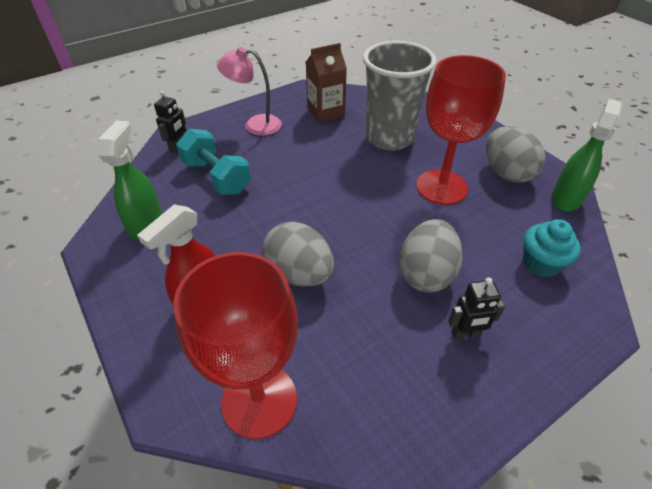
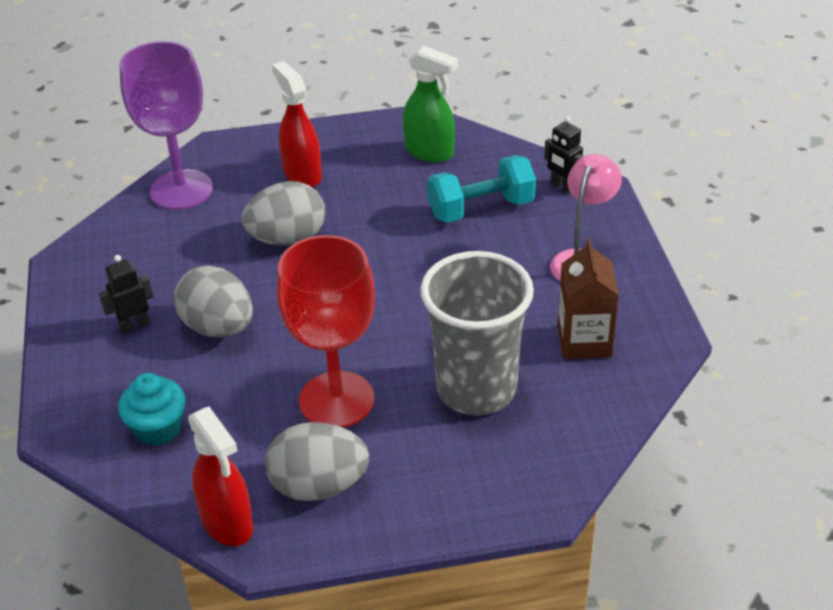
camera: 115 degrees right, 5 degrees down
red goblet [173,252,298,439] -> purple goblet [119,41,213,210]
black robot [448,277,505,340] -> black robot turned 45 degrees clockwise [99,255,153,334]
green spray bottle [551,99,622,212] -> red spray bottle [188,407,254,546]

